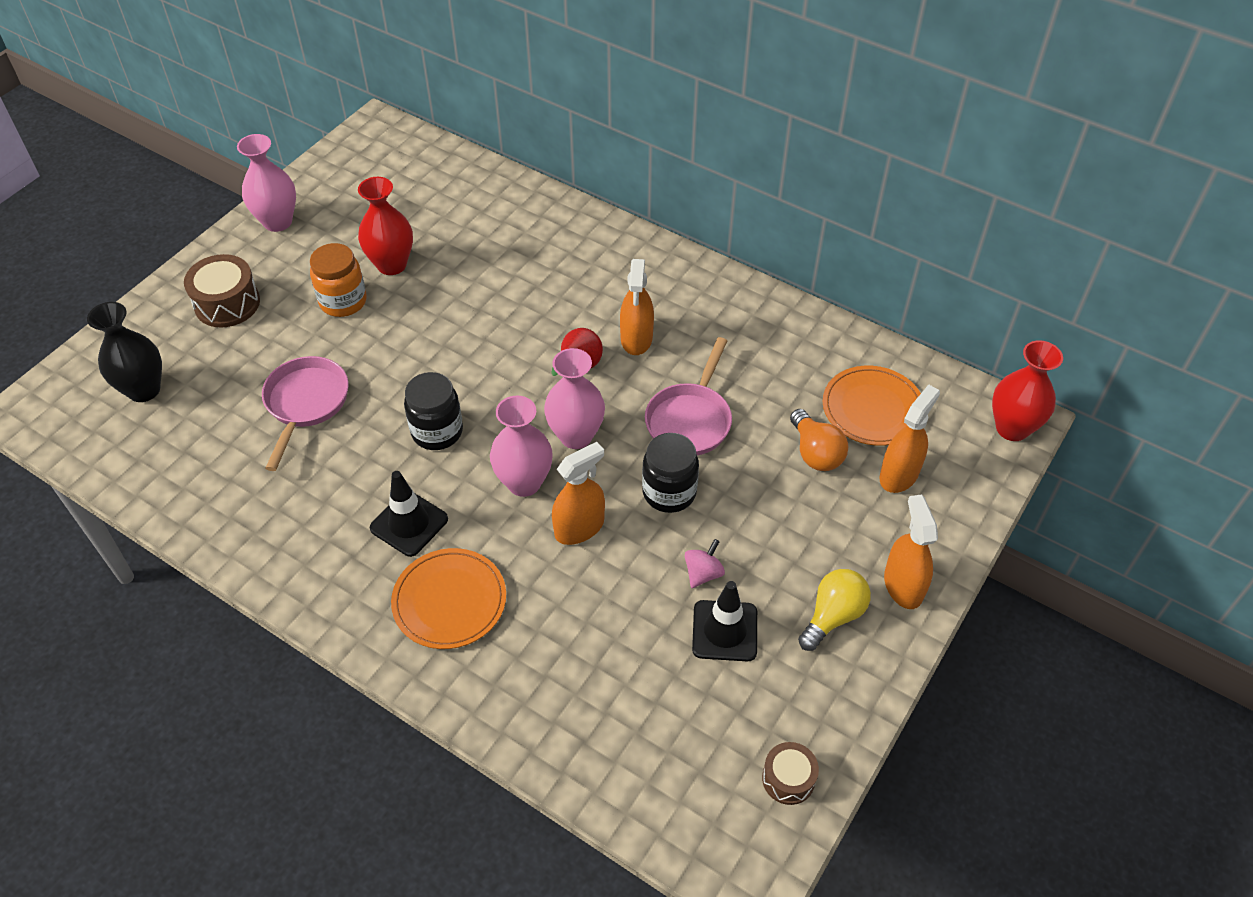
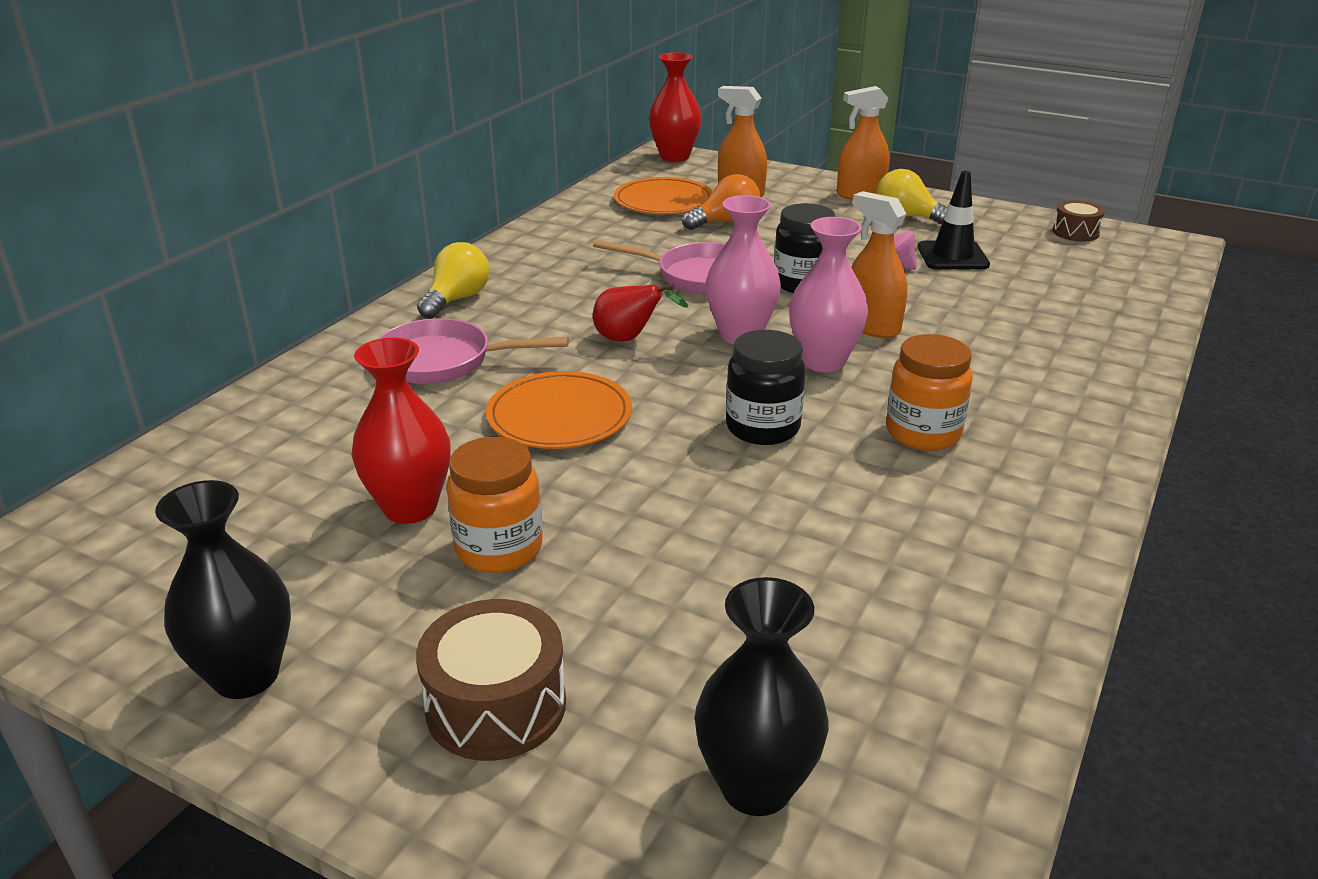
camera: 95 degrees left, 20 degrees down
pink vase [237,134,296,232] -> black vase [155,480,291,699]
pink pan [262,356,349,471] -> pink pan moved to [378,318,569,384]
black traffic cone [370,471,448,557] -> orange jar [886,334,973,451]
orange plate [391,548,506,649] -> orange plate moved to [486,371,632,449]
orange spray bottle [620,259,654,355] -> none
none -> yellow light bulb [417,242,489,319]

